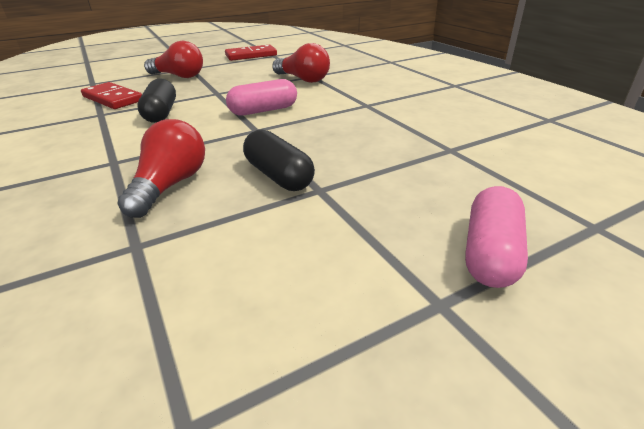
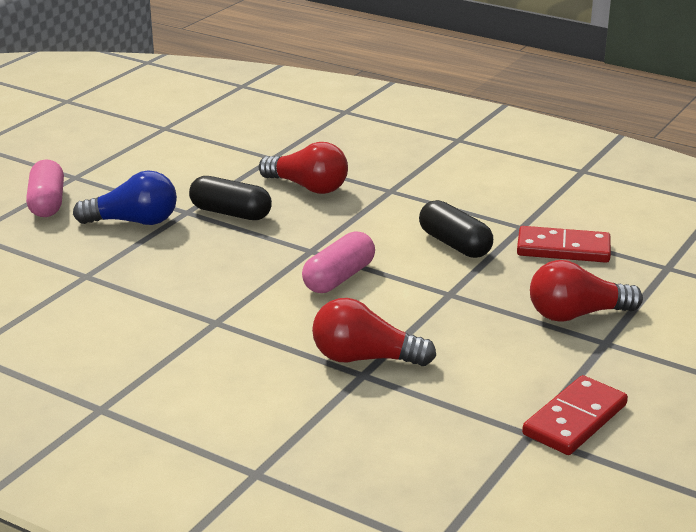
camera: 150 degrees right, 5 degrees down
red light bulb [117,119,205,218] -> red light bulb turned 45 degrees counterclockwise [259,142,348,194]
none -> blue light bulb [73,170,177,225]

